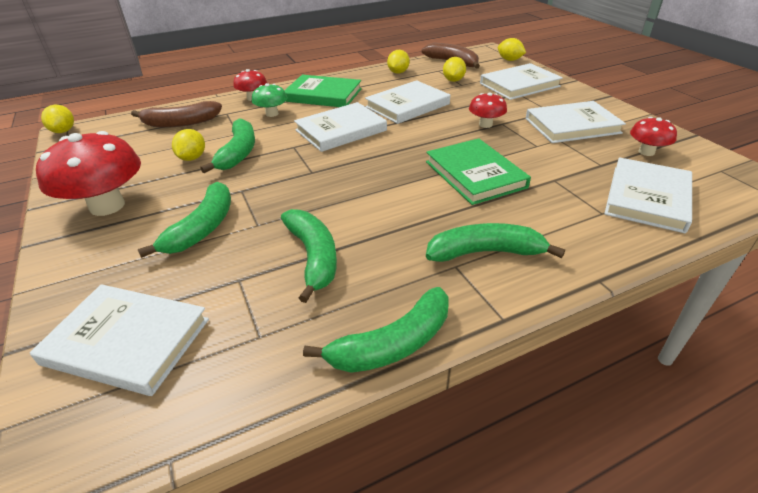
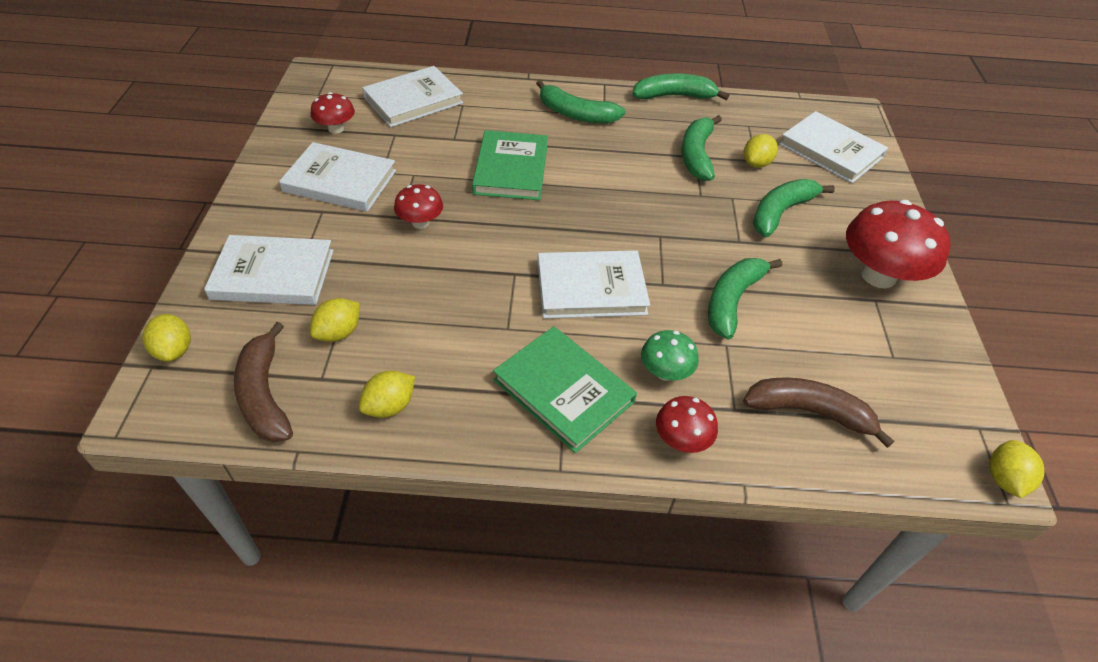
camera: 155 degrees left, 10 degrees up
yellow lemon [172,129,205,161] -> yellow lemon moved to [744,134,778,168]
white book [365,80,450,124] -> none

